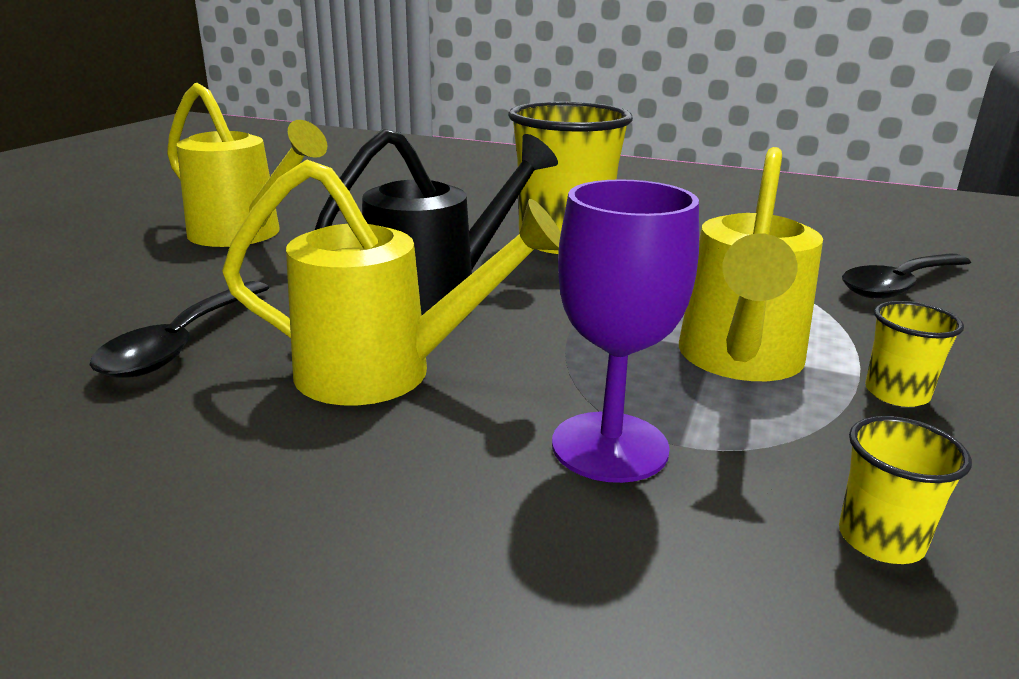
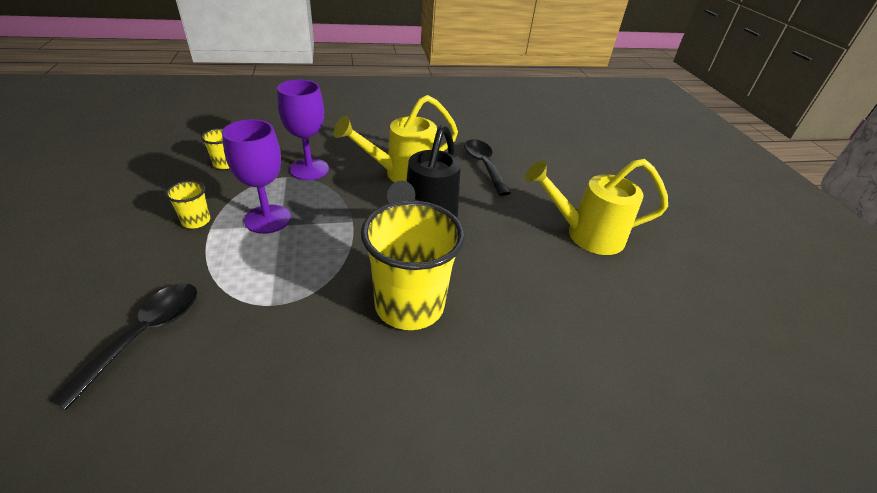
camera: 145 degrees right, 15 degrees up
yellow watering can [679,147,823,381] -> purple goblet [222,119,291,234]

